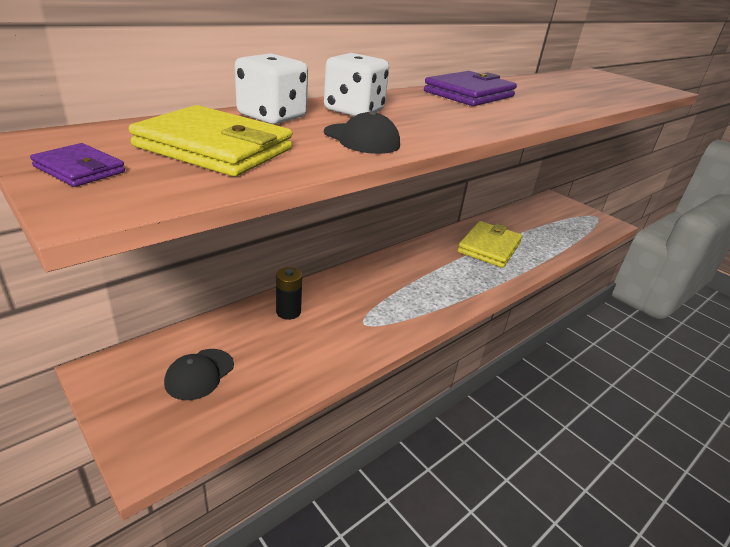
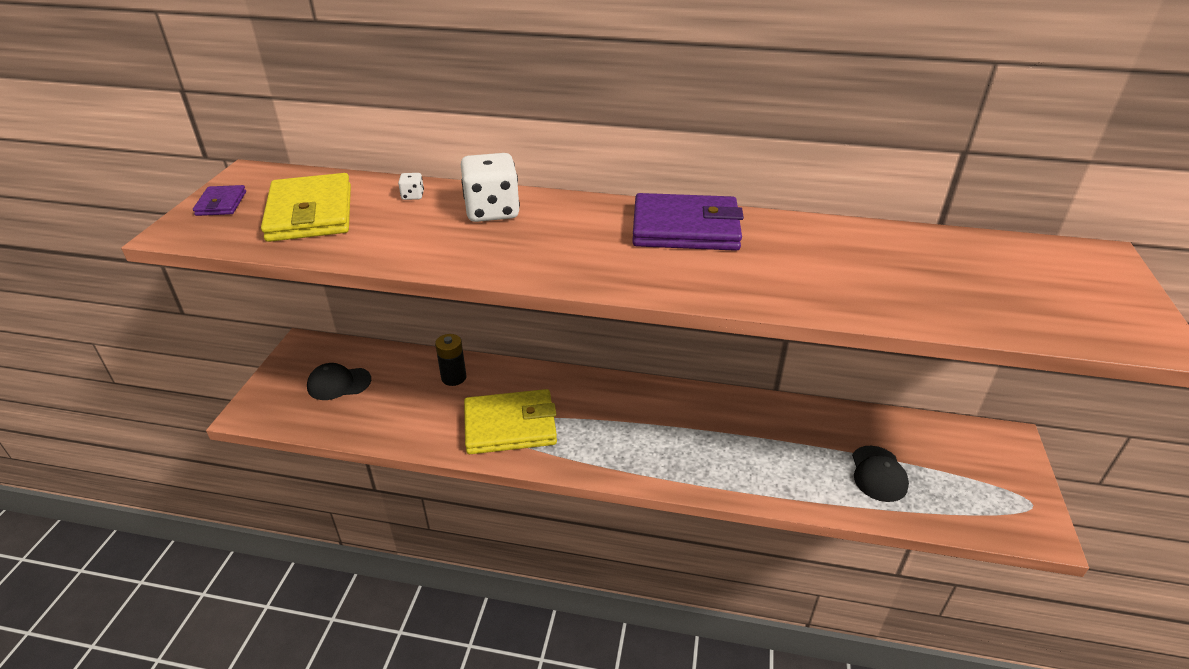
camera: 55 degrees right, 5 degrees up
white dice [235,53,308,124] -> white dice [398,173,424,200], size x0.42
black cap [324,111,400,154] -> black cap moved to [852,446,909,502]
yellow wallet [457,221,522,268] -> yellow wallet moved to [464,389,557,454]

